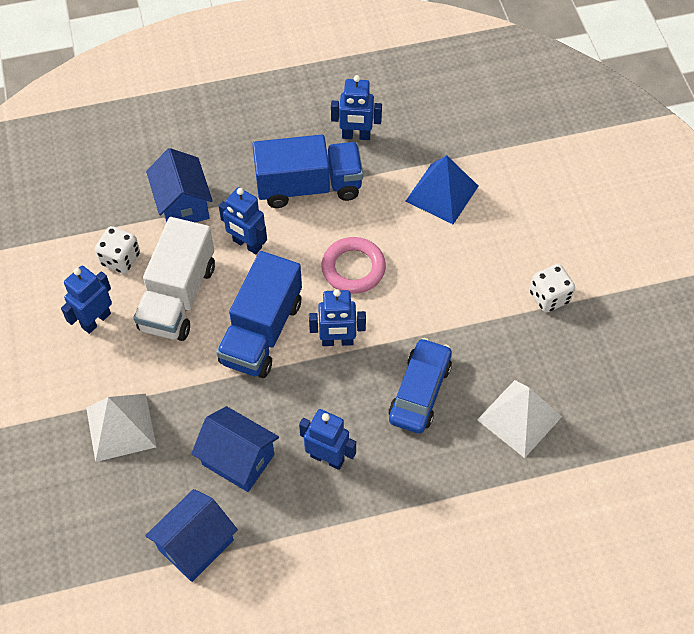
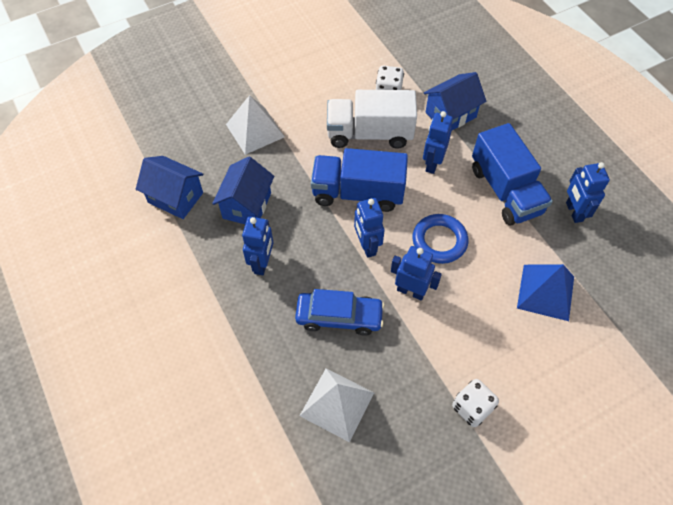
camera: 75 degrees right, 0 degrees up
blue robot [61,266,112,334] -> blue robot moved to [391,246,442,300]
pink ring [321,237,386,294] -> blue ring [412,214,468,264]

